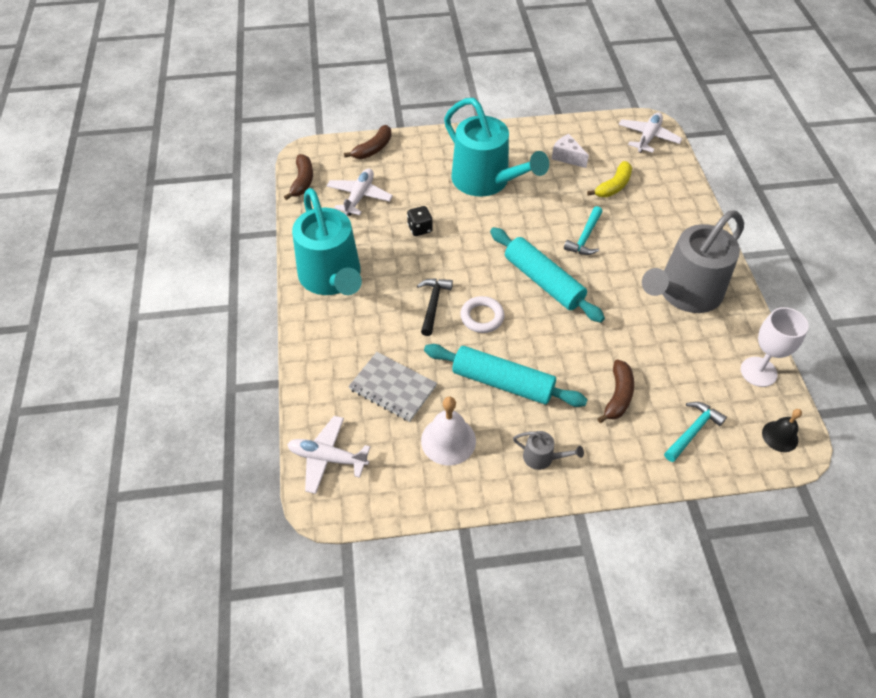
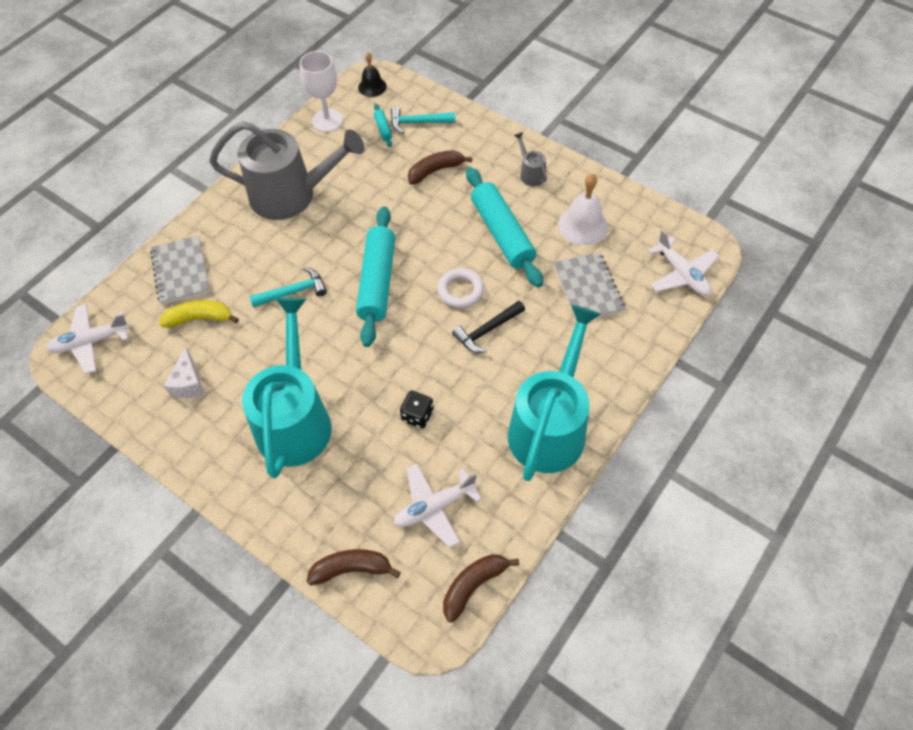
camera: 135 degrees left, 5 degrees up
none -> grey notebook [150,236,210,304]
none -> turquoise rolling pin [374,104,392,147]

